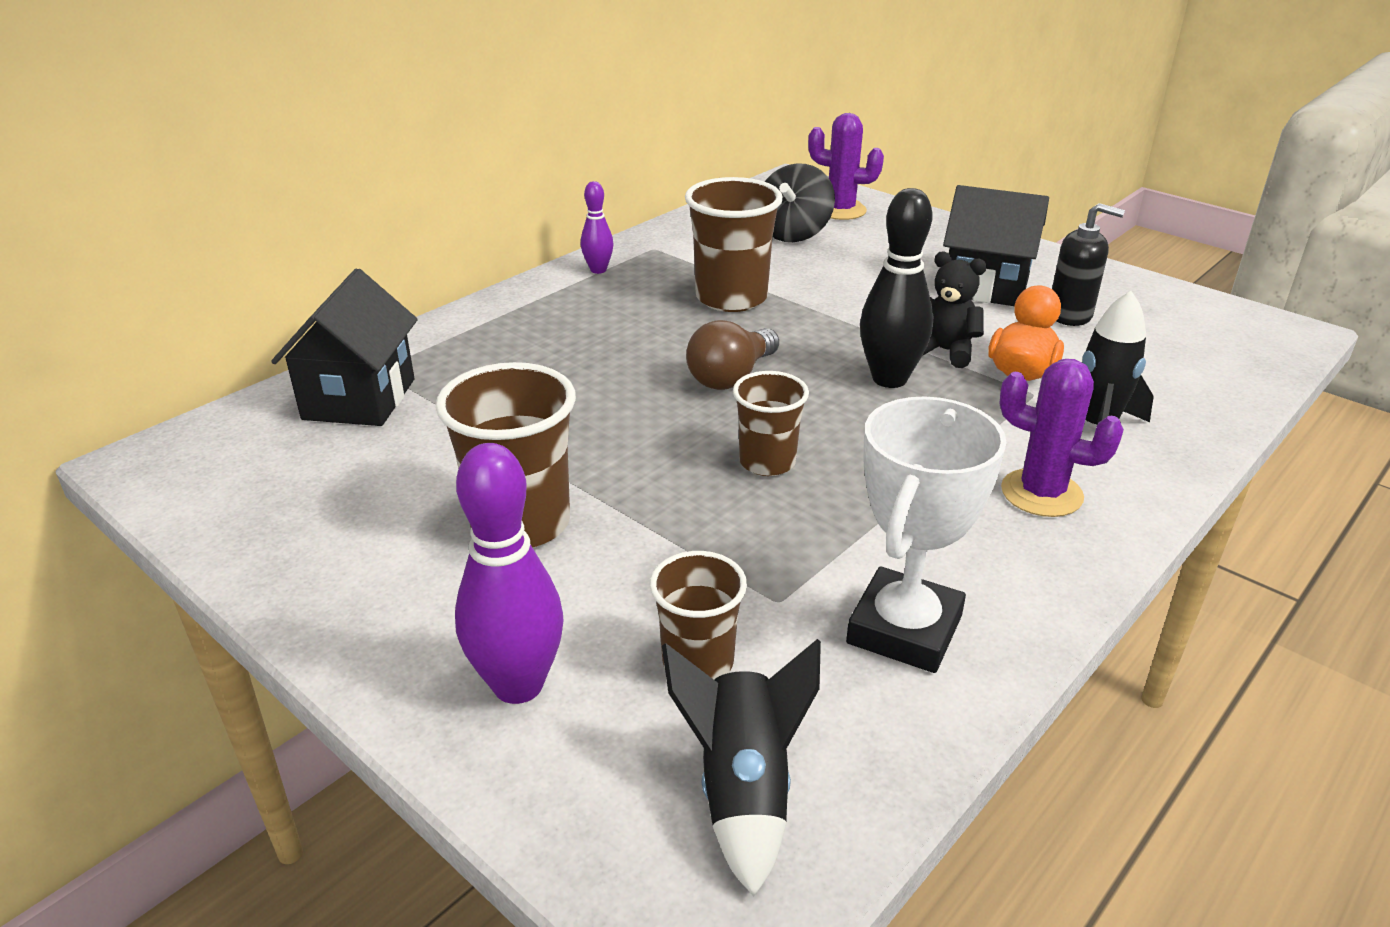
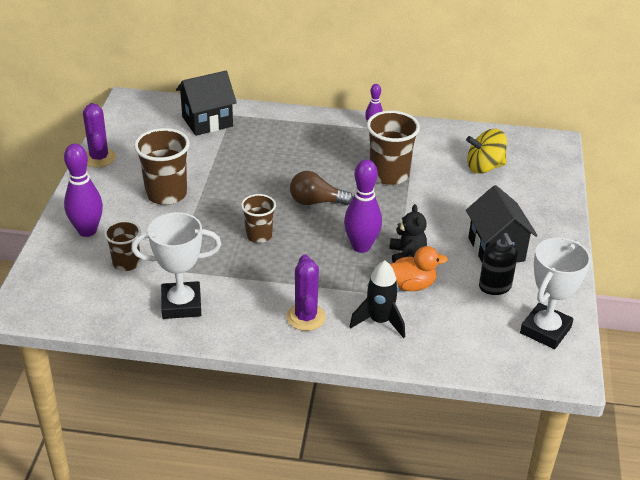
camera: 55 degrees right, 5 degrees up
black rocket [662,639,821,896] -> none
black spinning top [765,163,835,242] -> yellow spinning top [466,129,507,174]
purple cactus [808,113,884,220] -> purple cactus moved to [83,103,116,167]
black bowling pin [860,188,933,388] -> purple bowling pin [344,159,382,253]
none -> white trophy [520,238,591,349]

